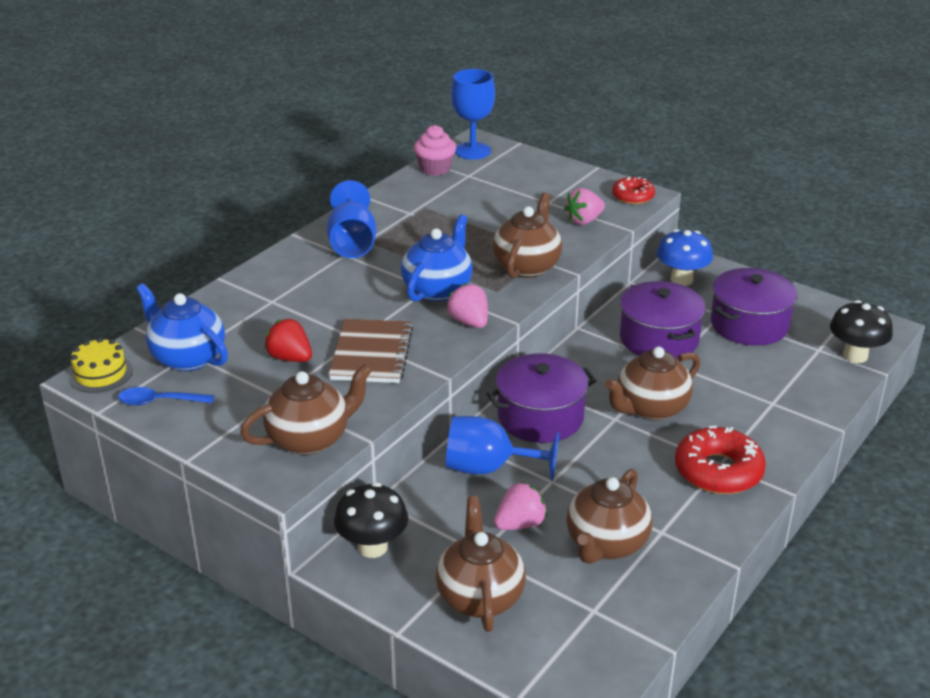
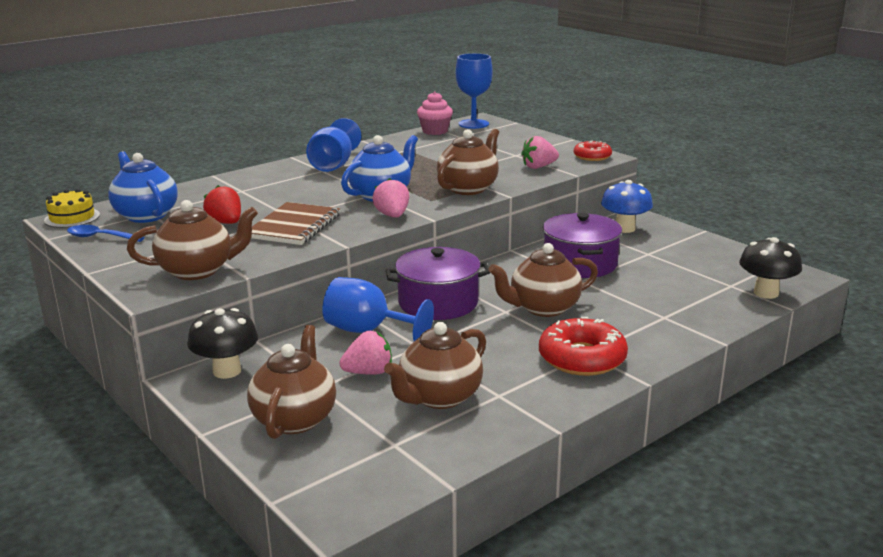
camera: 15 degrees right, 10 degrees down
purple pot [711,268,797,346] -> none

